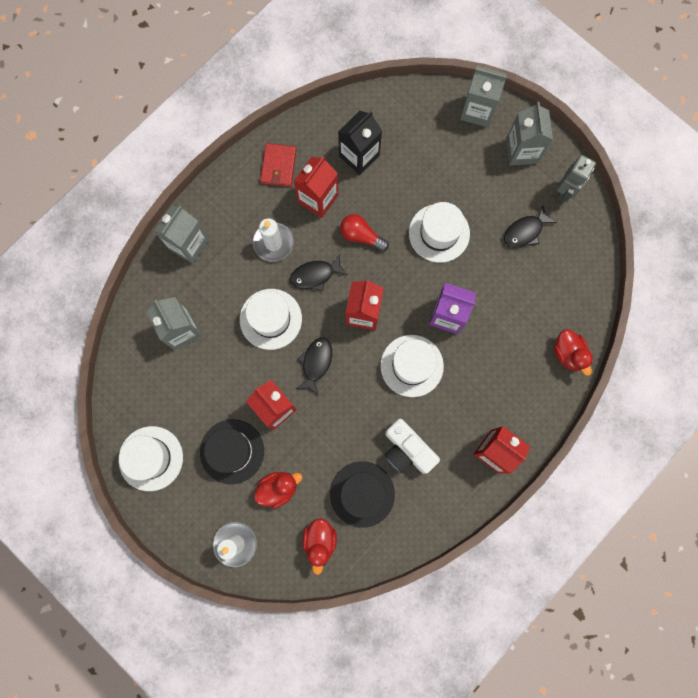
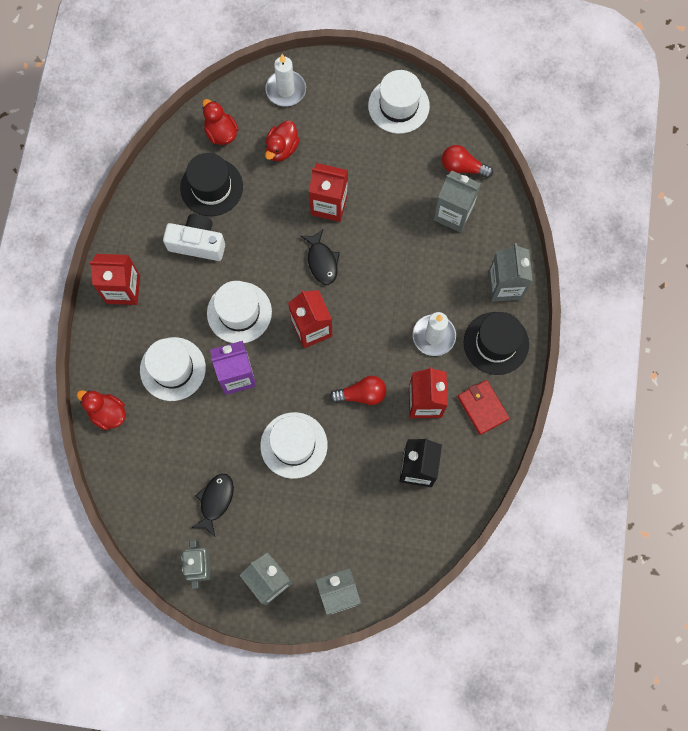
camera: 145 degrees right, 5 degrees down
black hat [200,419,264,484] -> black hat moved to [464,312,529,375]
white hat [240,289,302,350] -> white hat moved to [140,337,206,401]
black fish [290,254,347,291] -> none
none -> red light bulb [442,145,493,178]

